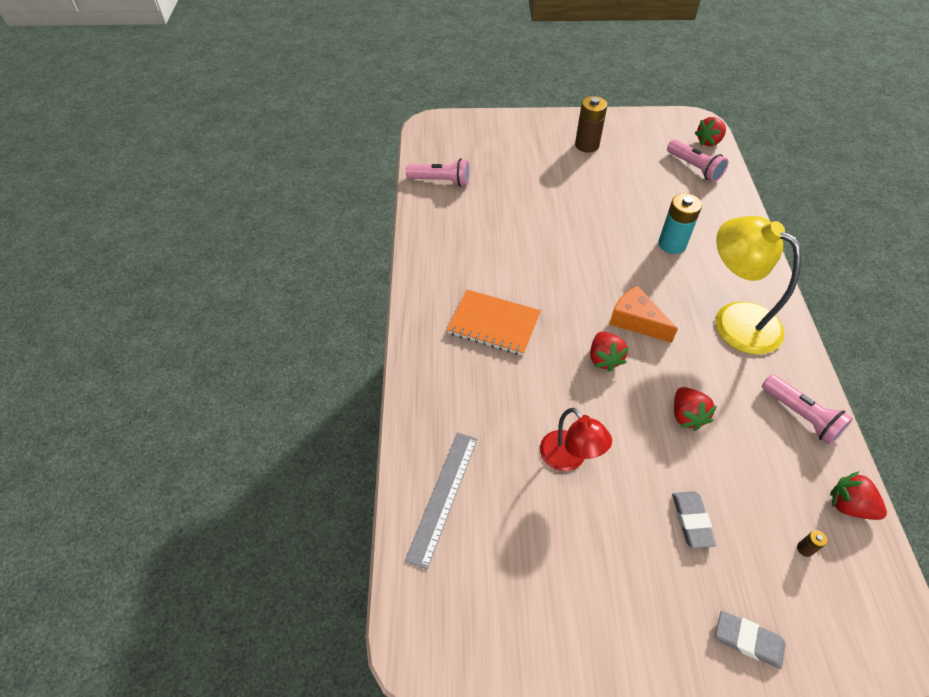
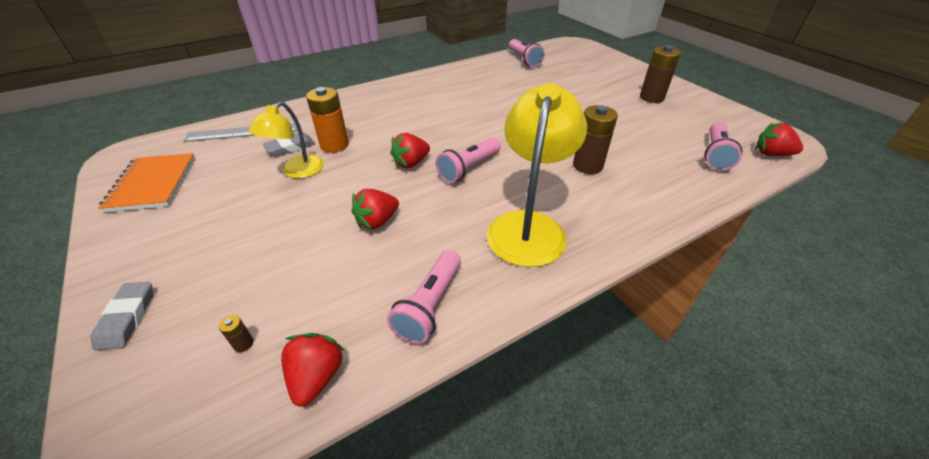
camera: 60 degrees right, 10 degrees down
orange notebook [447,289,541,356] -> orange notebook moved to [98,153,195,213]
red lamp [540,408,612,471] -> yellow lamp [249,102,324,178]
orange cheese [609,285,678,343] -> pink flashlight [436,138,501,183]
turquoise battery [658,193,702,254] -> brown battery [573,105,618,174]
grey eraser [672,491,716,548] -> grey eraser moved to [262,132,315,156]
none -> orange battery [306,87,349,153]

